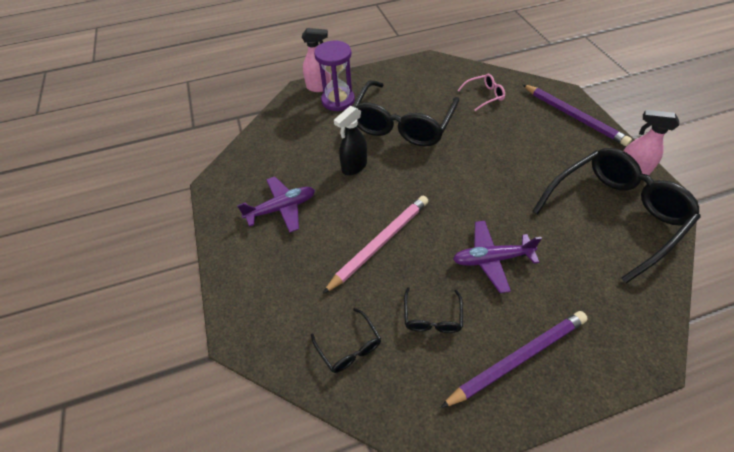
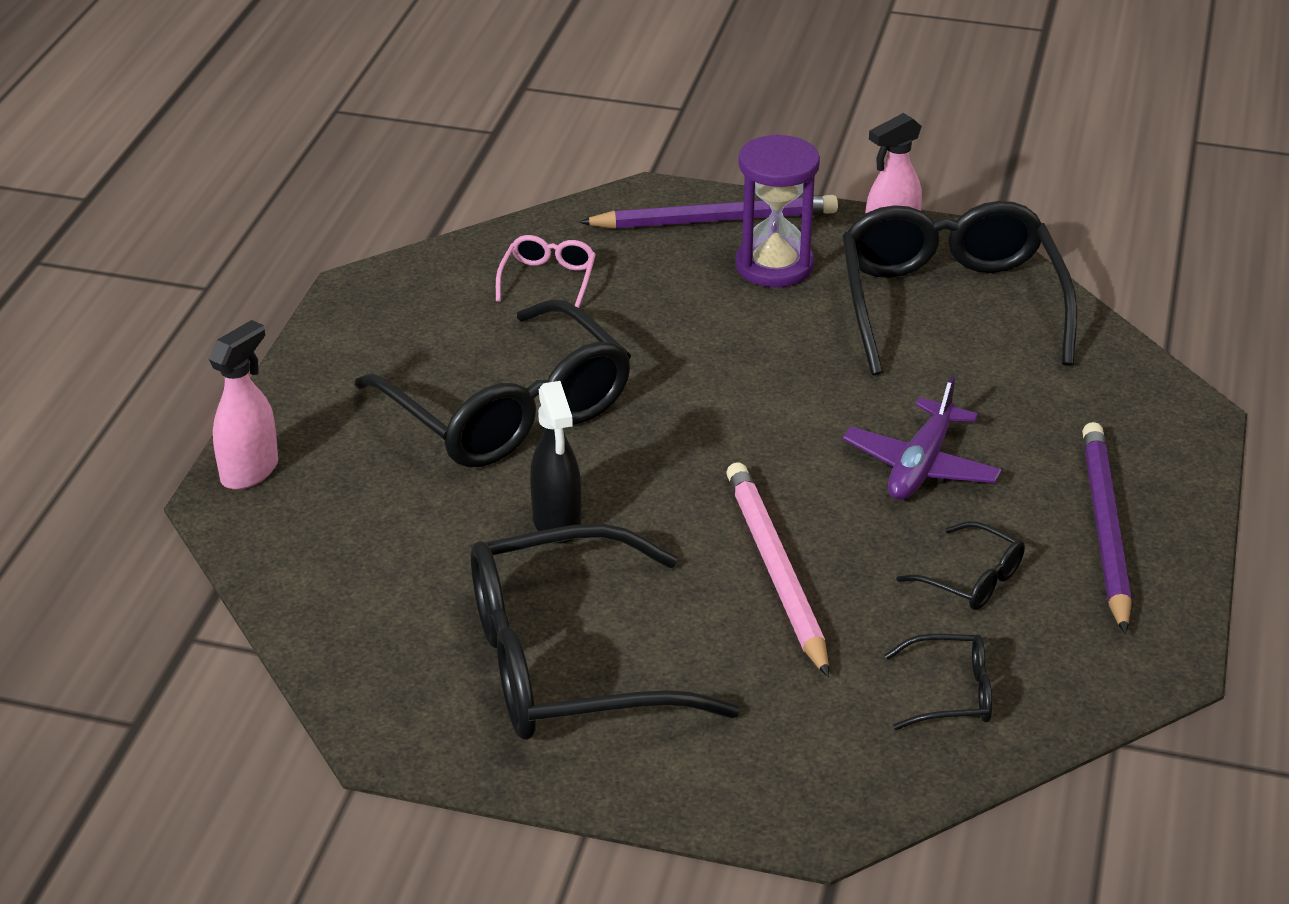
camera: 60 degrees left, 15 degrees down
purple plane [237,176,315,233] -> black glasses [471,523,740,740]
purple hourglass [314,41,355,111] -> purple hourglass moved to [735,134,820,287]

